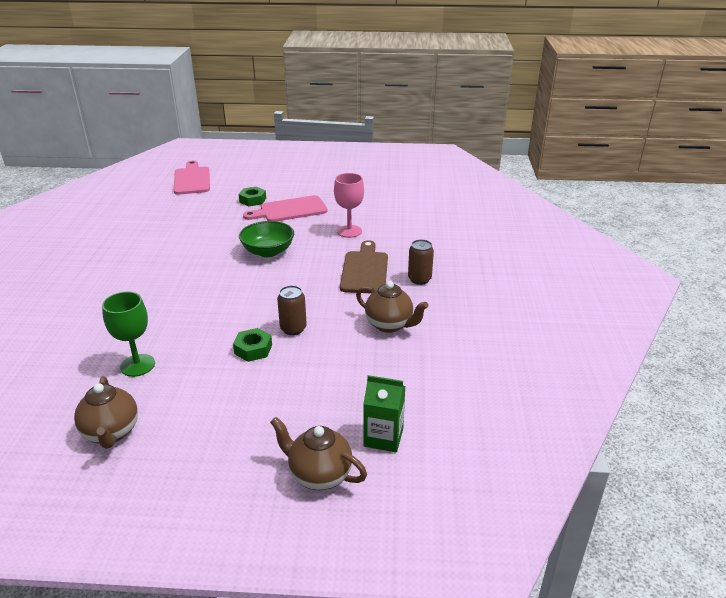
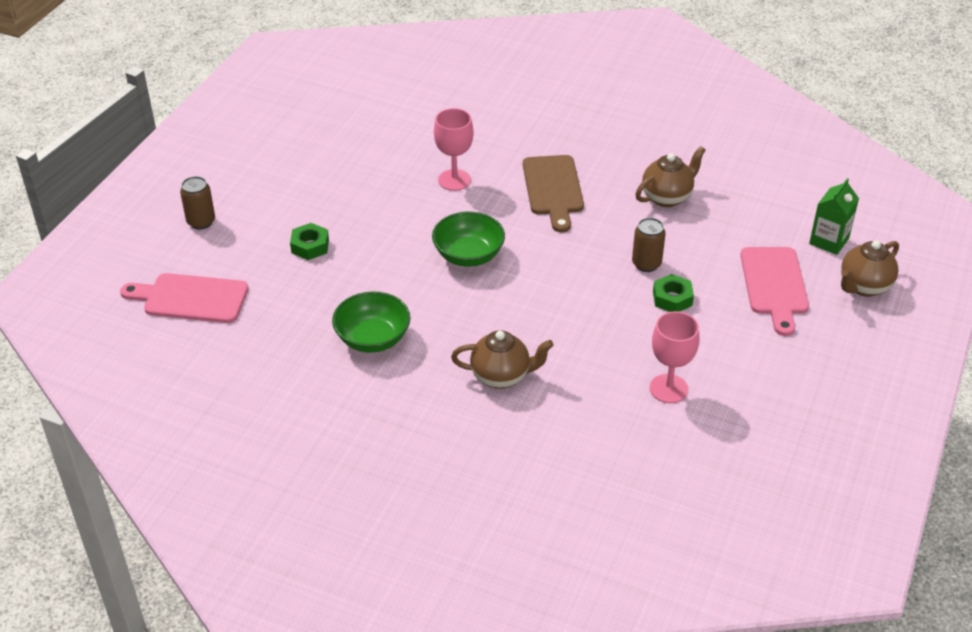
camera: 70 degrees left, 10 degrees up
brown teapot [74,376,138,449] -> brown teapot moved to [451,330,554,389]
green goblet [102,292,155,377] -> pink goblet [650,311,700,403]
pink cutting board [243,195,328,221] -> pink cutting board moved to [740,247,809,336]
brown cutting board [340,240,388,293] -> brown cutting board turned 120 degrees counterclockwise [523,155,584,232]
brown can [408,239,434,285] -> brown can moved to [180,176,215,230]
none -> green bowl [332,292,411,353]

